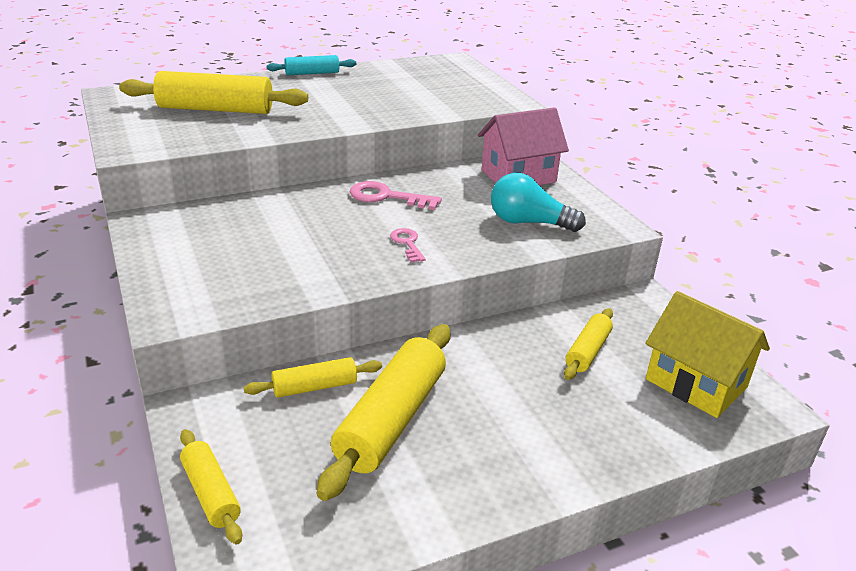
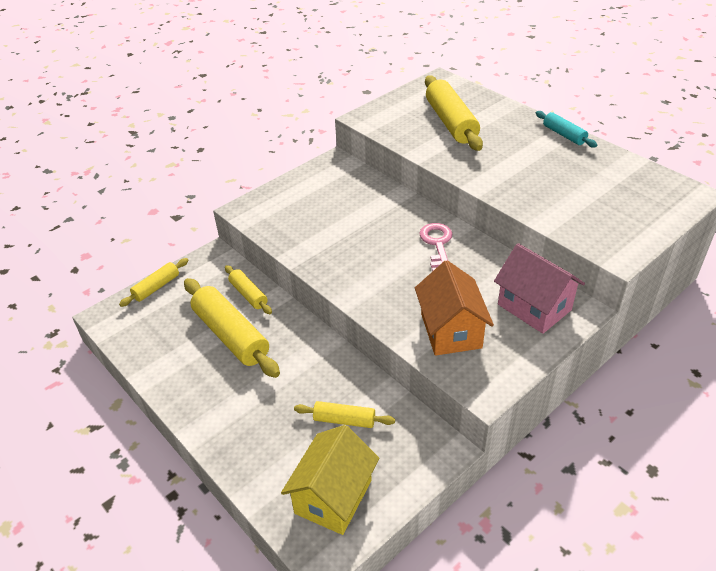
camera: 75 degrees right, 10 degrees up
yellow rolling pin [317,324,450,501] -> yellow rolling pin turned 45 degrees clockwise [184,278,280,378]
pink key [390,228,426,263] -> none
turquoise light bulb [491,173,586,232] -> orange house [415,260,494,356]

